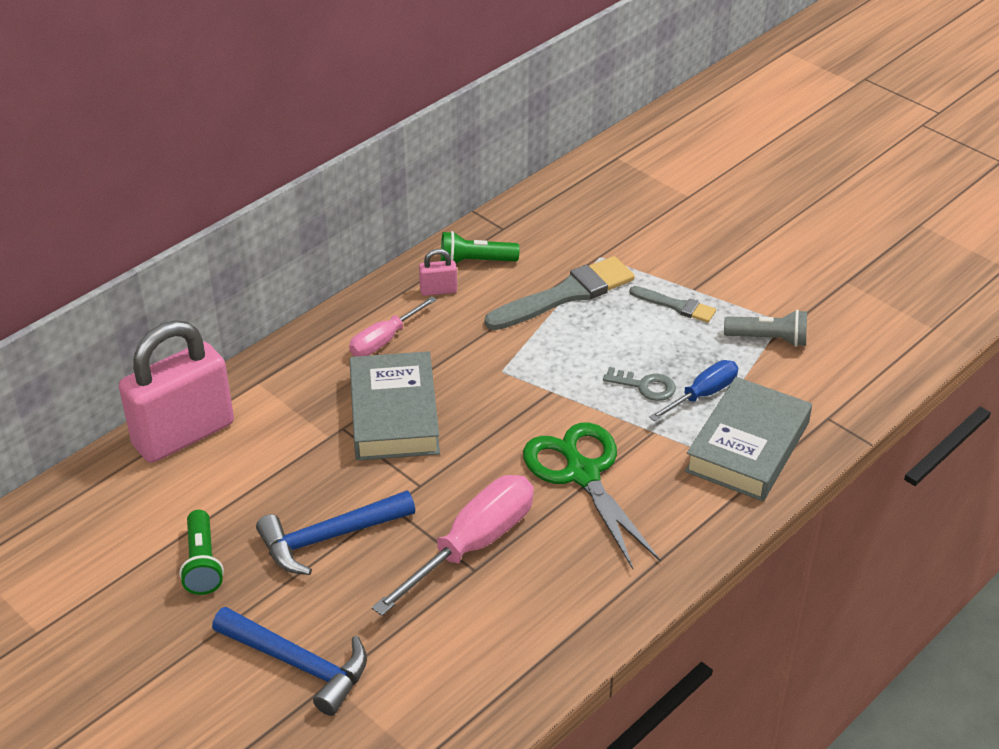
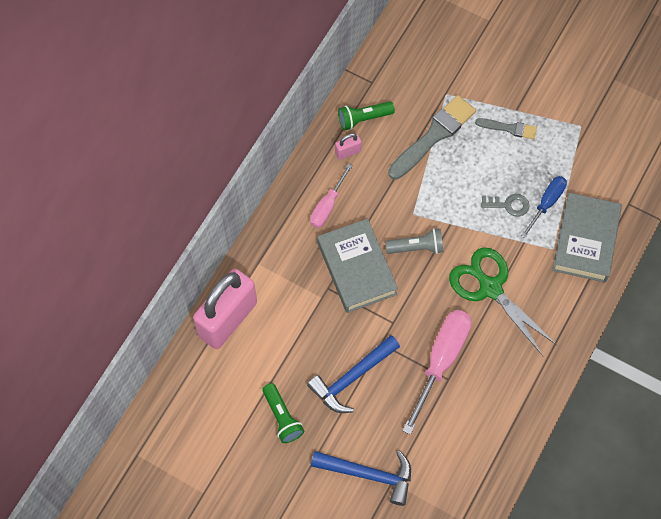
camera: 15 degrees left, 25 degrees up
grey flashlight [724,310,807,347] -> grey flashlight moved to [385,228,443,254]

